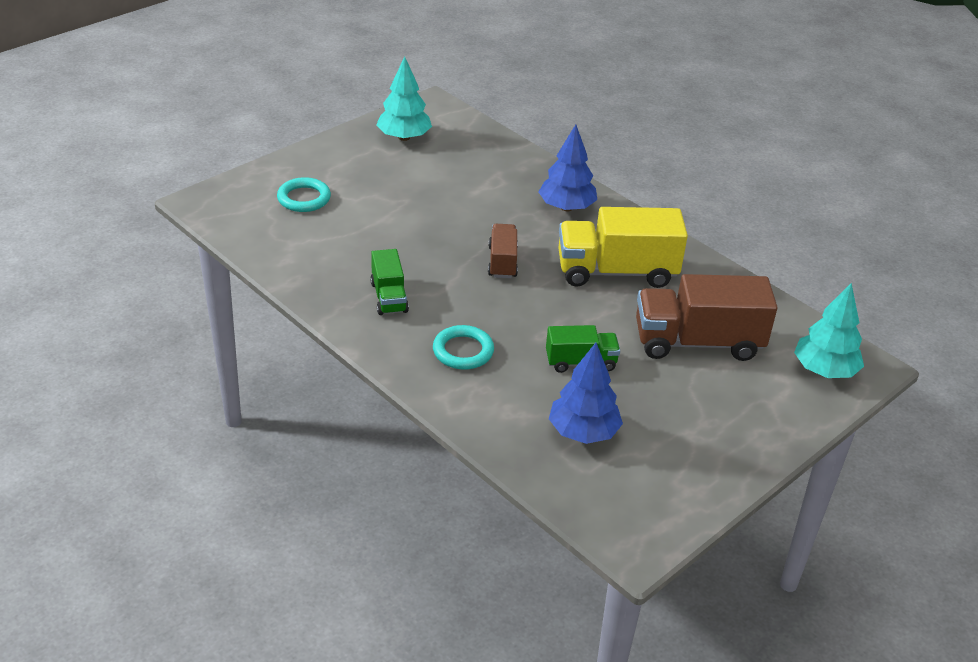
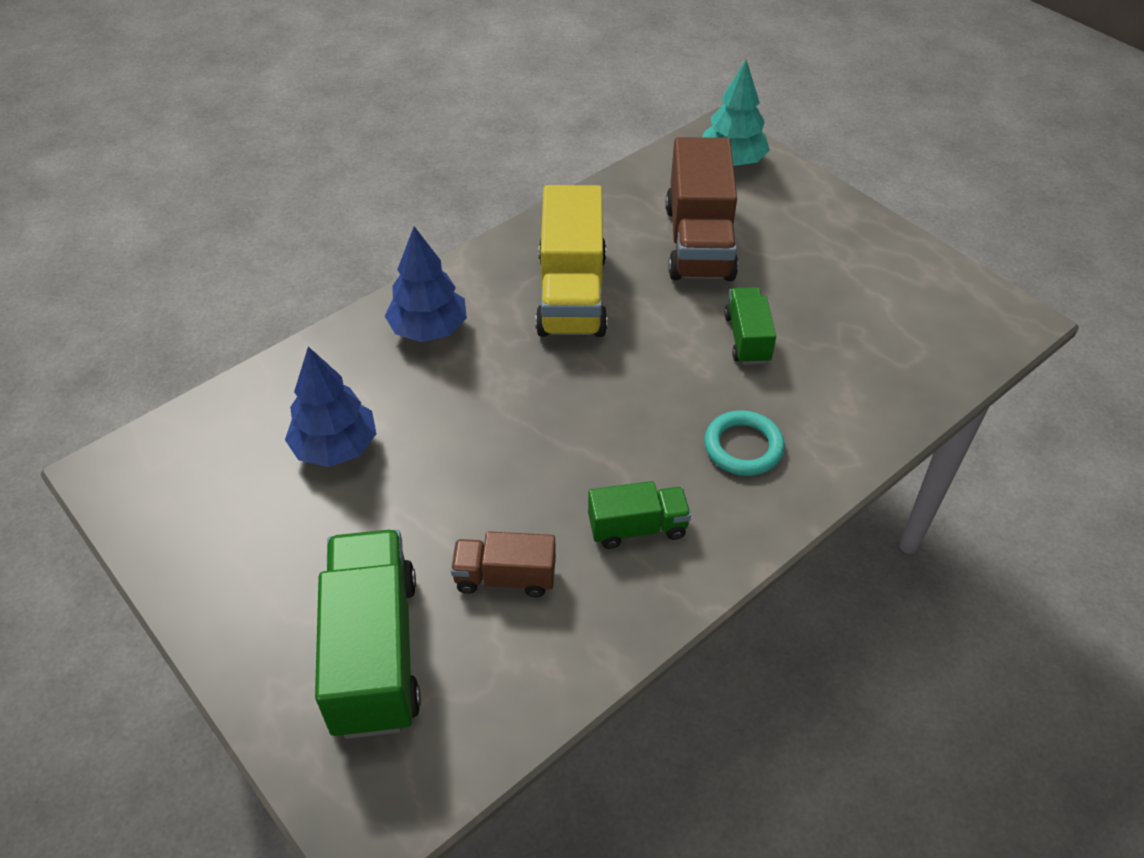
camera: 85 degrees left, 10 degrees up
turquoise ring [277,177,331,212] -> green truck [315,530,421,739]
turquoise tree [376,56,432,141] -> none
brown truck [488,224,518,278] -> brown truck moved to [451,531,556,597]
blue tree [549,343,623,444] -> blue tree moved to [285,346,376,467]

